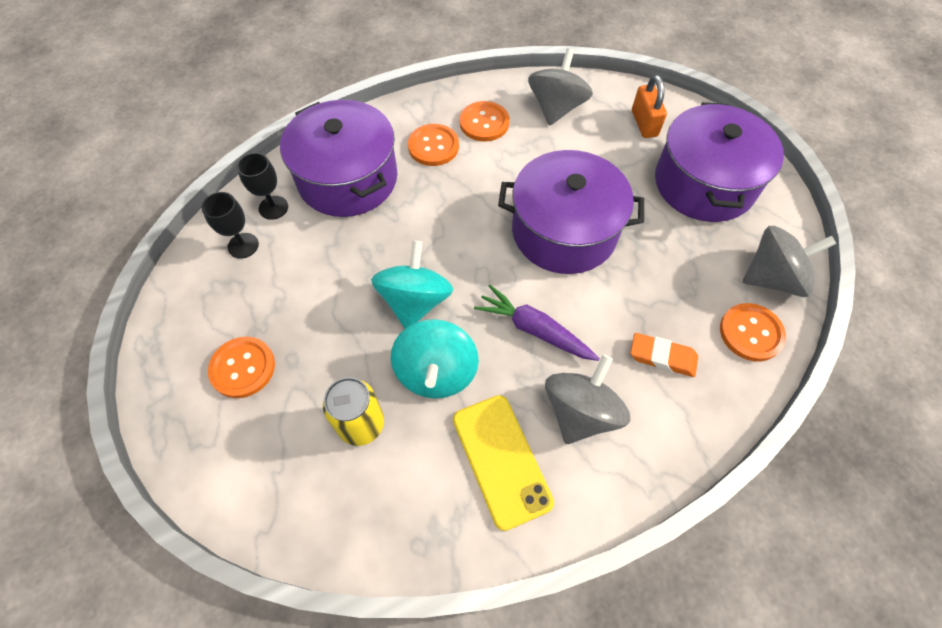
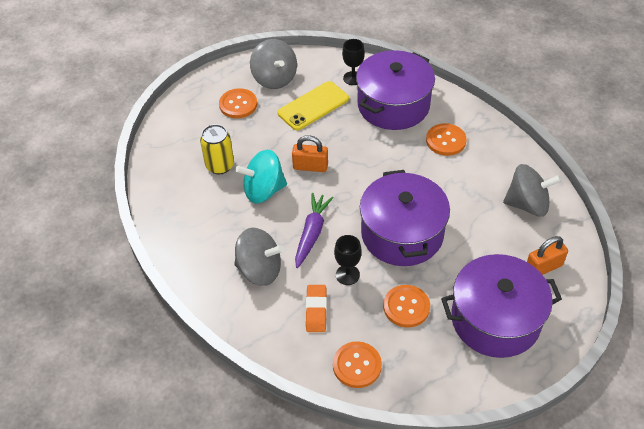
camera: 75 degrees right, 10 degrees down
black goblet [201,192,259,259] -> black goblet moved to [334,235,362,285]
turquoise spinning top [371,240,453,328] -> orange padlock [292,135,328,172]
yellow phone [453,395,554,531] -> yellow phone moved to [278,81,349,130]
orange button [460,101,509,142] -> orange button moved to [383,285,430,327]
grey spinning top [743,226,836,297] -> grey spinning top moved to [250,39,297,89]

